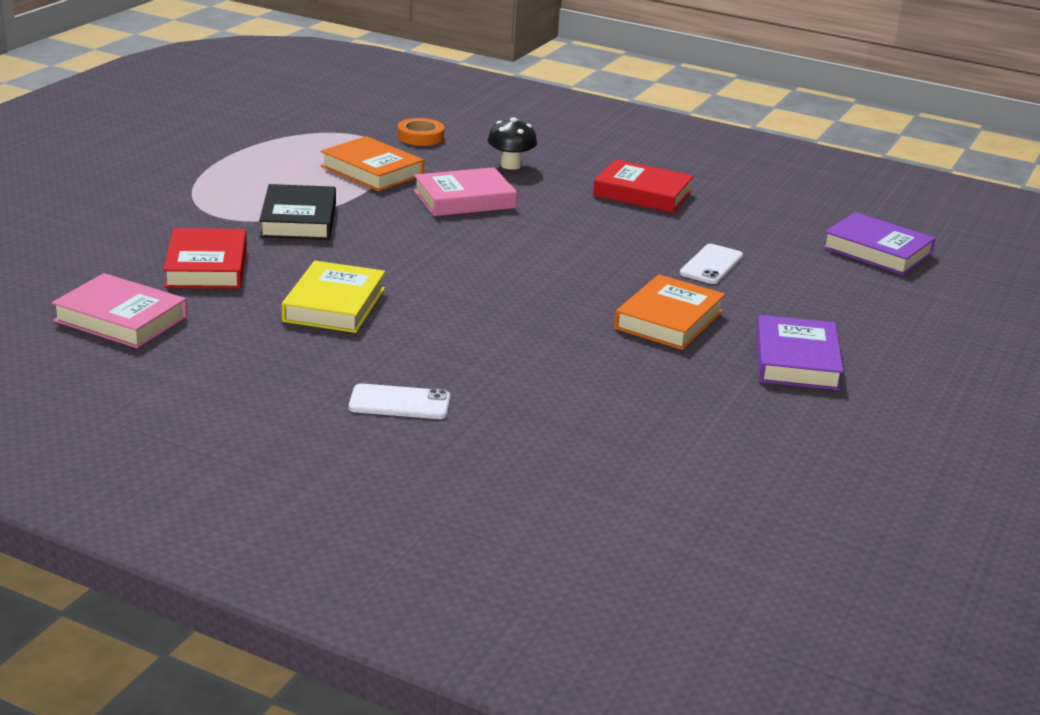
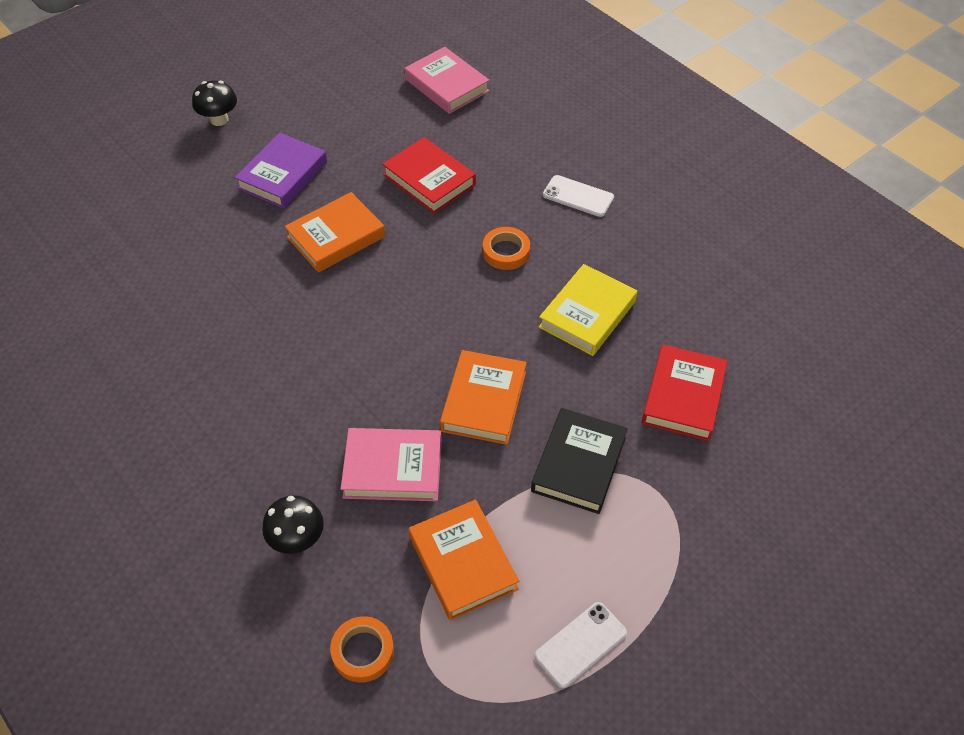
camera: 155 degrees left, 25 degrees up
pink book [52,273,187,348] -> pink book moved to [404,47,490,114]
red book [593,159,694,213] -> red book moved to [382,137,476,214]
white phone [680,244,743,284] -> white phone moved to [535,602,627,688]
purple book [822,212,936,275] -> none
none -> black mushroom [192,81,237,126]
none -> orange book [440,350,527,445]
none -> orange tape [483,227,530,270]

